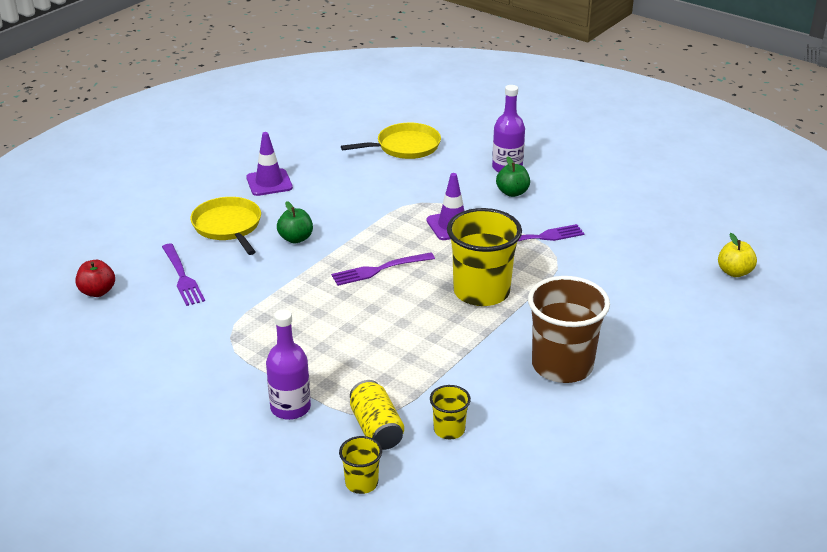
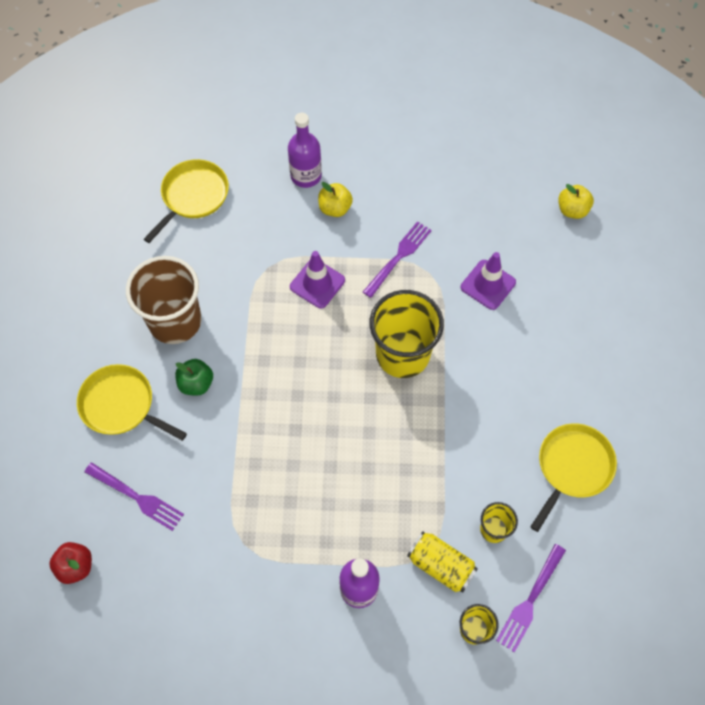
camera: 35 degrees left, 30 degrees up
purple traffic cone [246,132,293,196] -> purple traffic cone moved to [461,252,516,310]
purple fork [331,252,435,286] -> purple fork moved to [496,544,566,652]
green apple [496,157,530,197] -> yellow apple [318,182,353,217]
brown cup [528,276,610,383] -> brown cup moved to [126,256,202,344]
none -> yellow pan [530,423,617,532]

